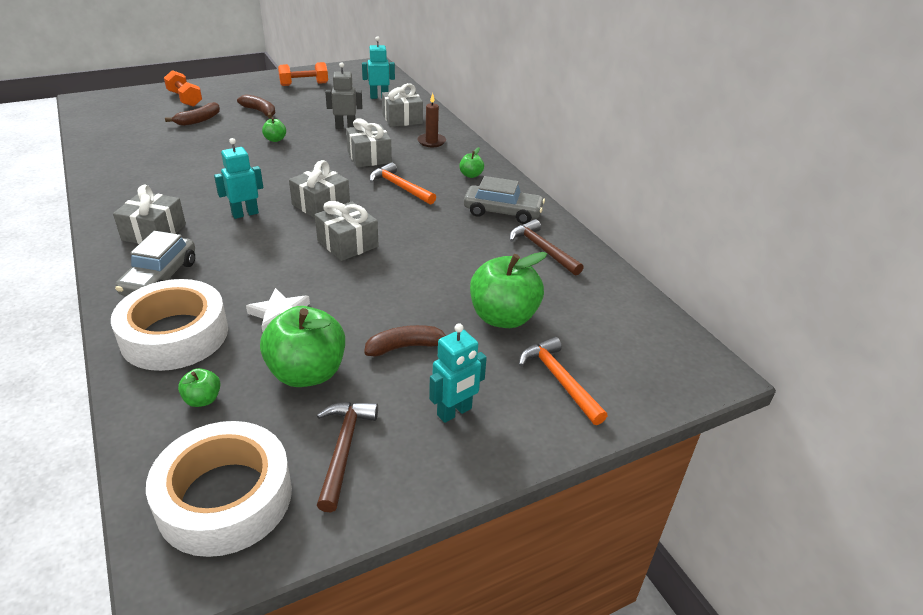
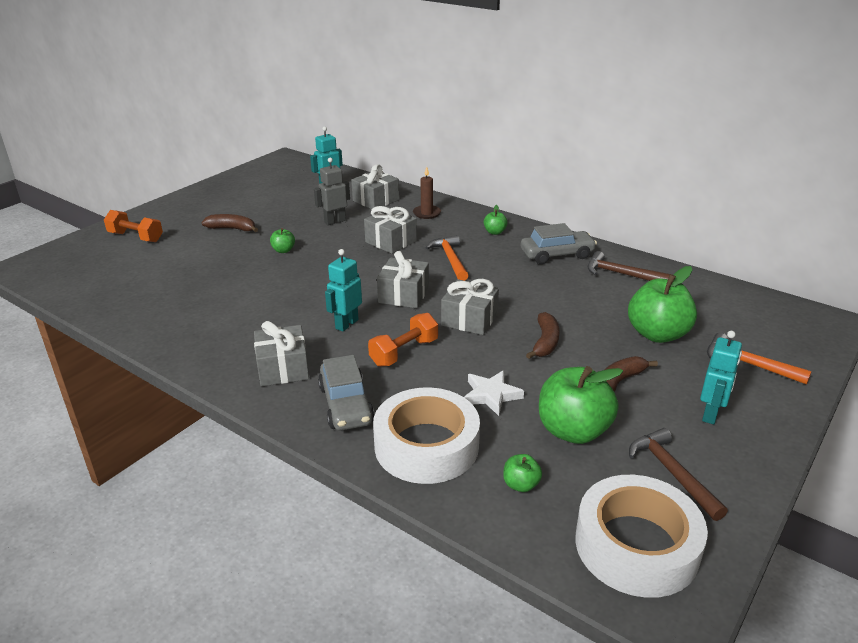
camera: 25 degrees left, 5 degrees down
brown banana [165,102,220,126] -> brown banana moved to [526,312,560,359]
orange dumbbell [278,62,328,86] -> orange dumbbell moved to [368,313,438,367]
orange hammer [369,162,436,205] -> orange hammer turned 60 degrees clockwise [425,235,469,281]

